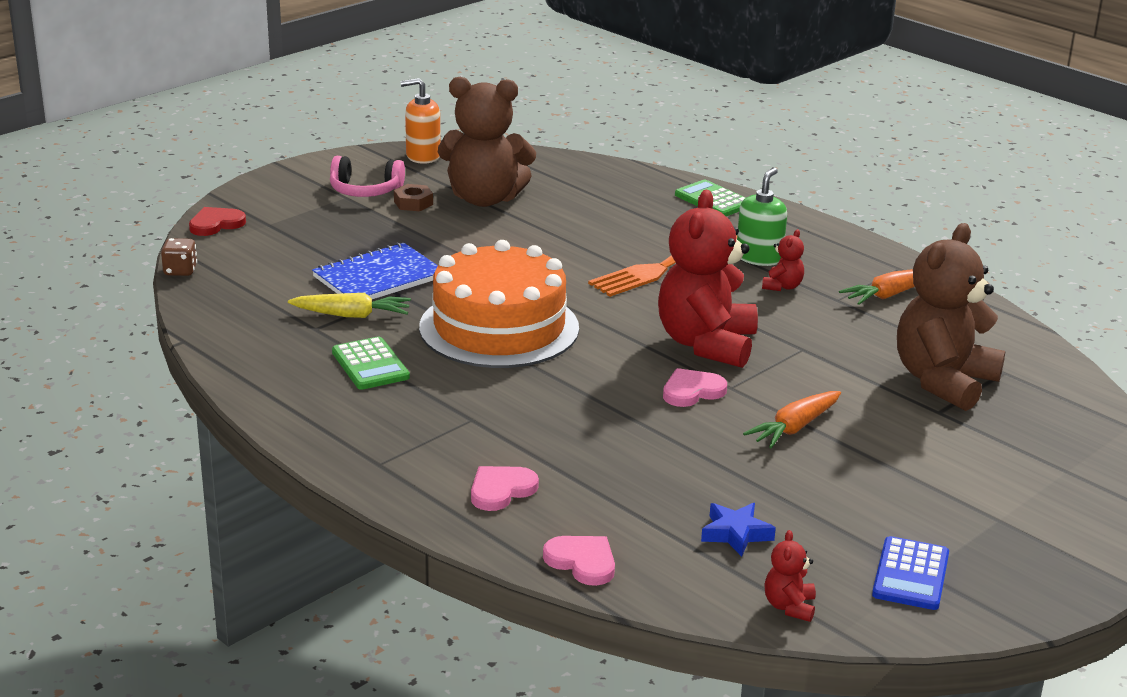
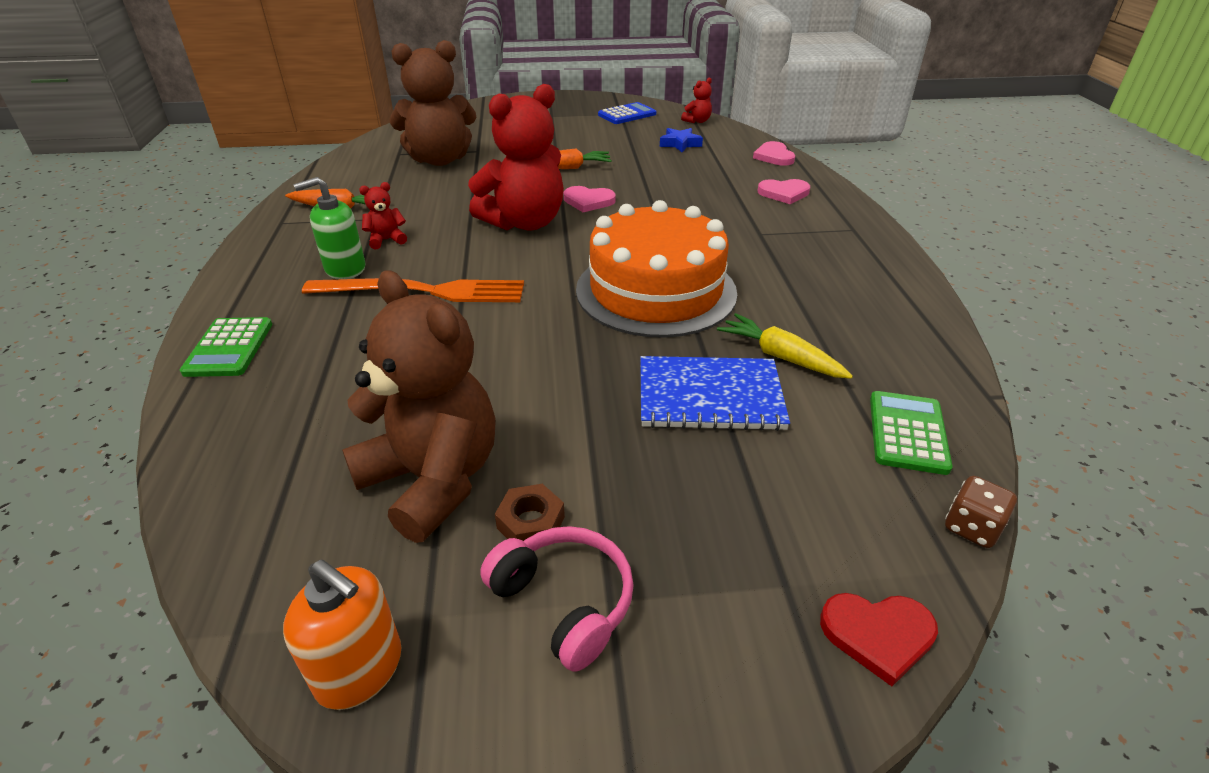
camera: 140 degrees left, 10 degrees up
green calculator [332,336,410,390] -> green calculator moved to [870,391,953,475]

